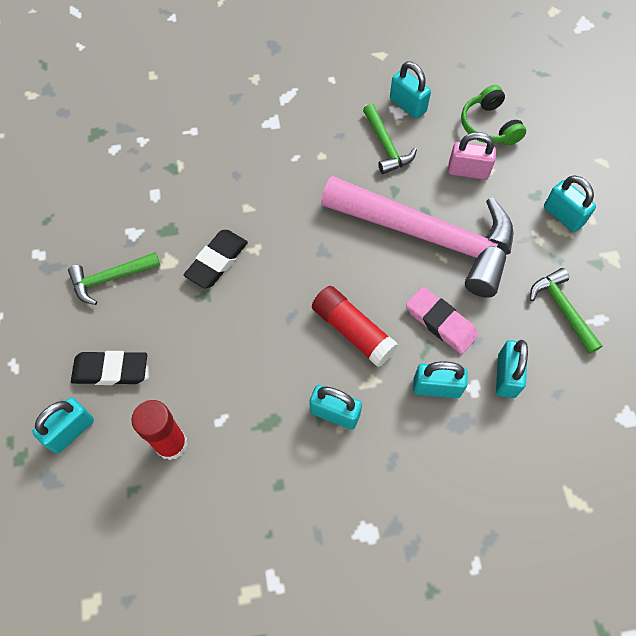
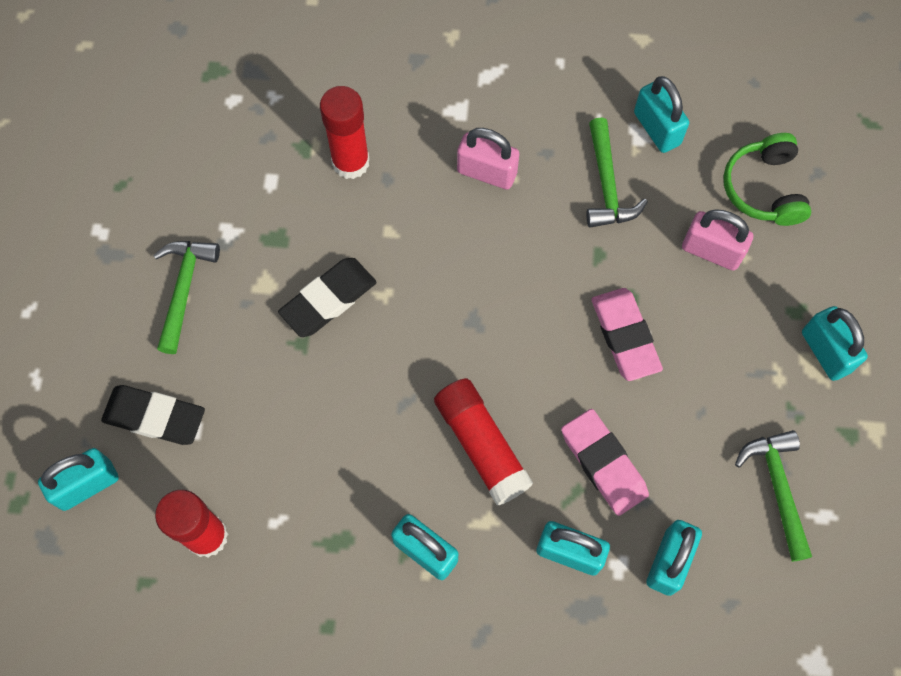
camera: 15 degrees right, 5 degrees up
green hammer [68,252,161,305] -> green hammer turned 105 degrees clockwise [153,241,220,354]
pink hammer [321,176,513,298] -> pink eraser [592,288,663,381]
none -> red glue stick [320,86,370,179]
none -> pink padlock [457,128,519,190]

